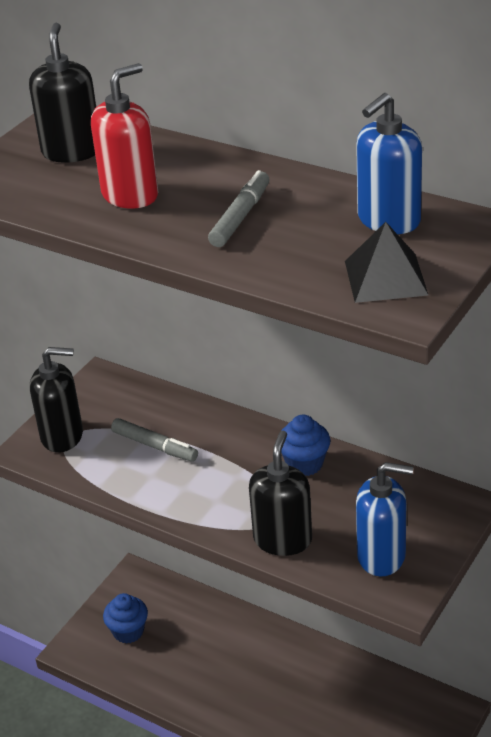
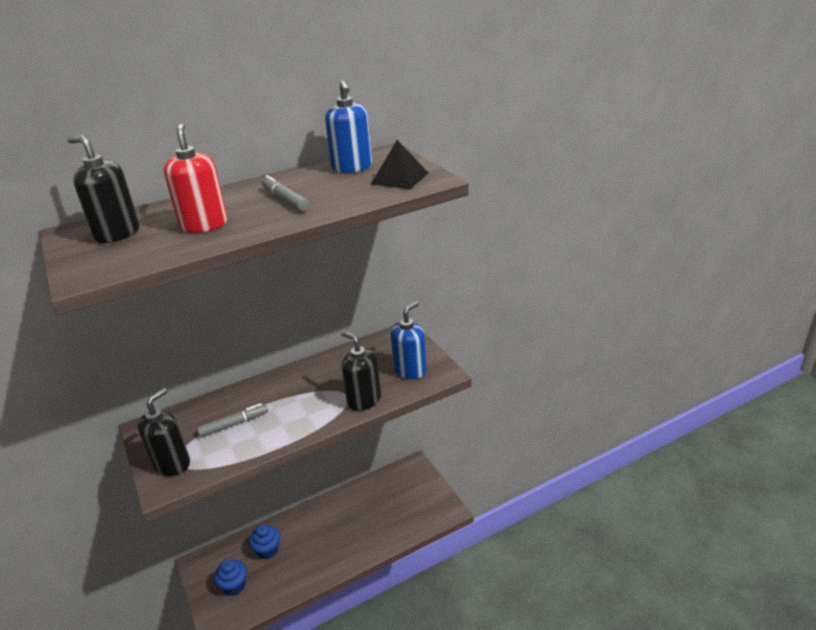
camera: 60 degrees left, 5 degrees down
blue cupcake [281,415,331,476] -> blue cupcake moved to [249,525,280,560]

